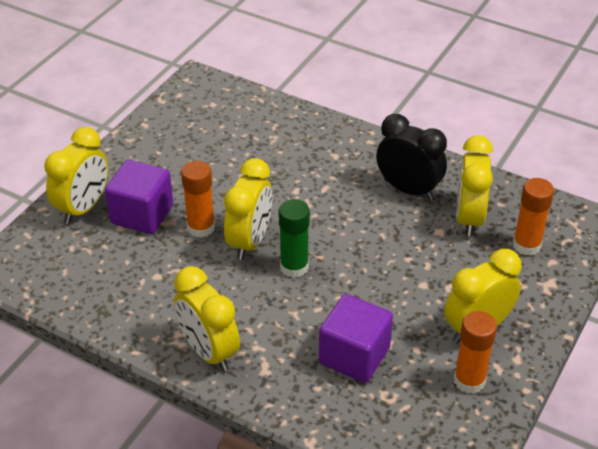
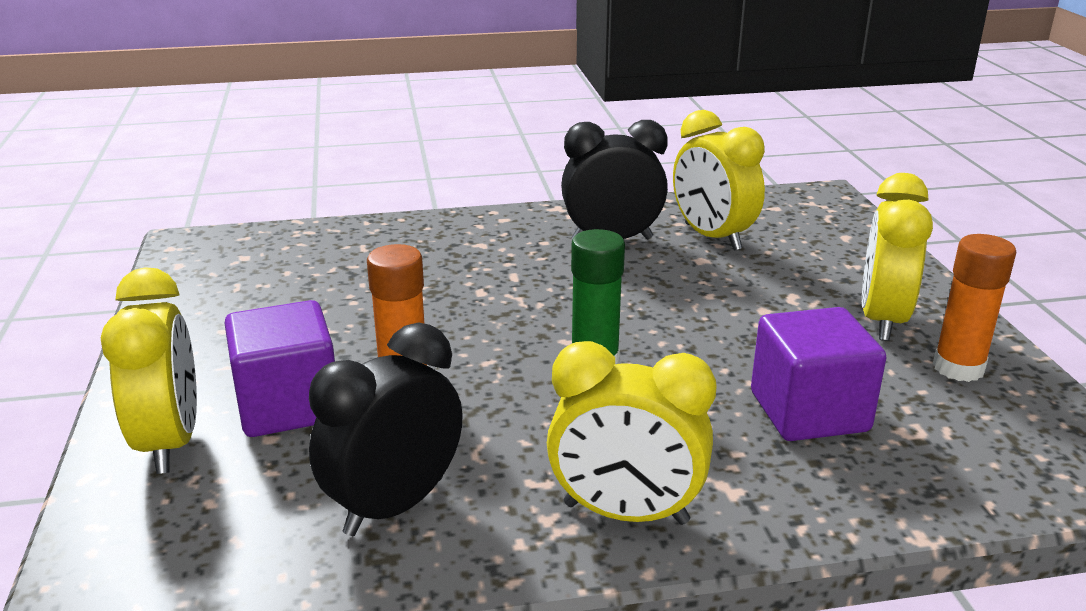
camera: 40 degrees left, 15 degrees down
yellow clock [224,158,272,260] -> none
orange glue stick [513,178,554,256] -> none
none -> black clock [309,323,463,536]

